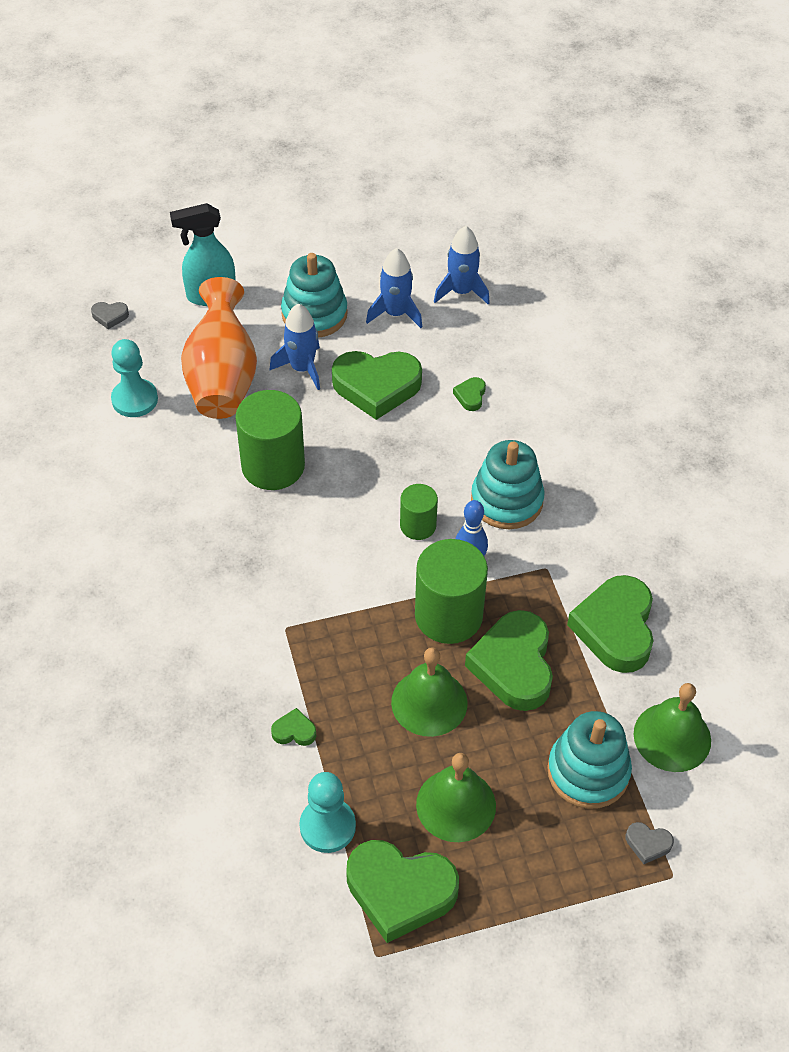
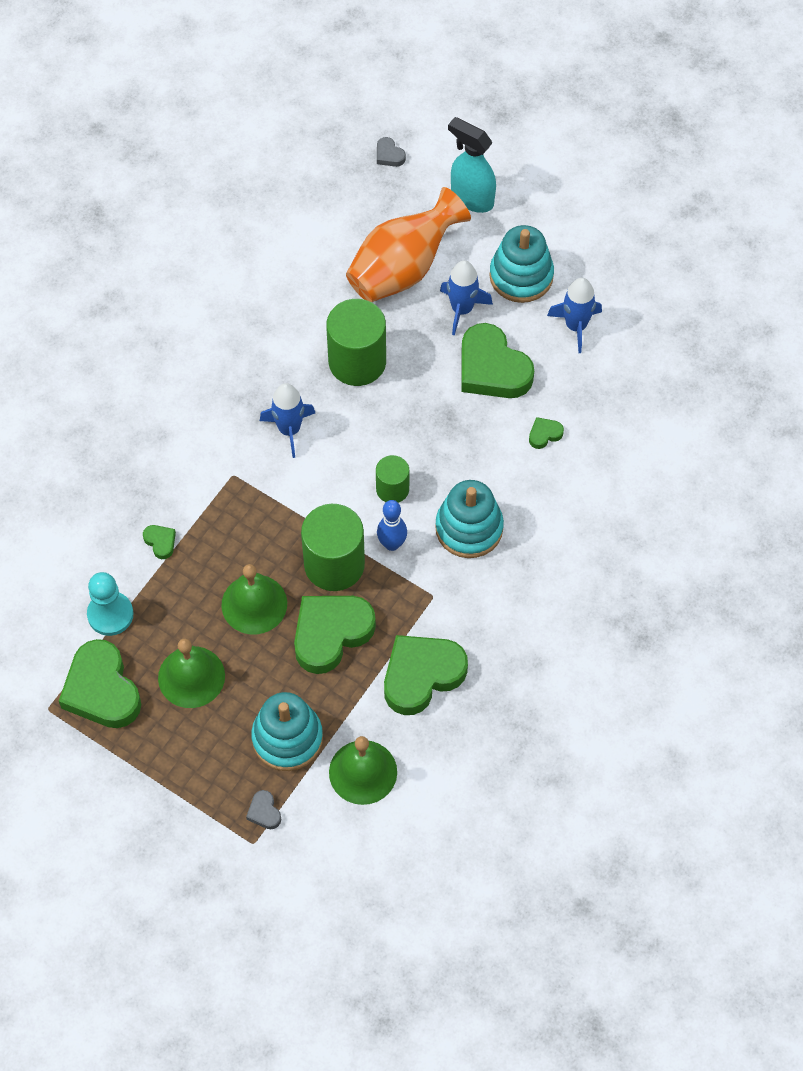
camera: 50 degrees right, 10 degrees up
turquoise pawn [111,339,158,417] -> none
blue rocket [434,226,490,305] -> blue rocket moved to [260,383,315,458]

